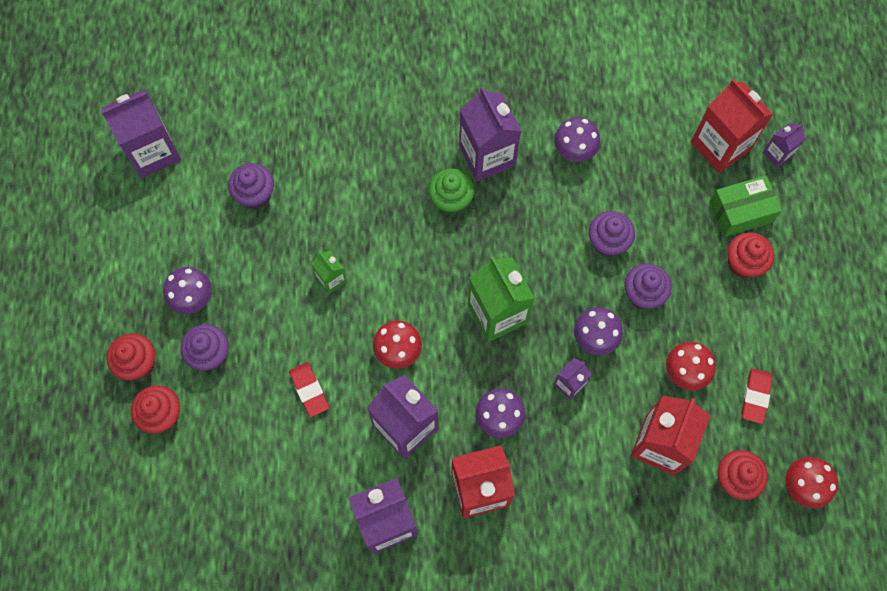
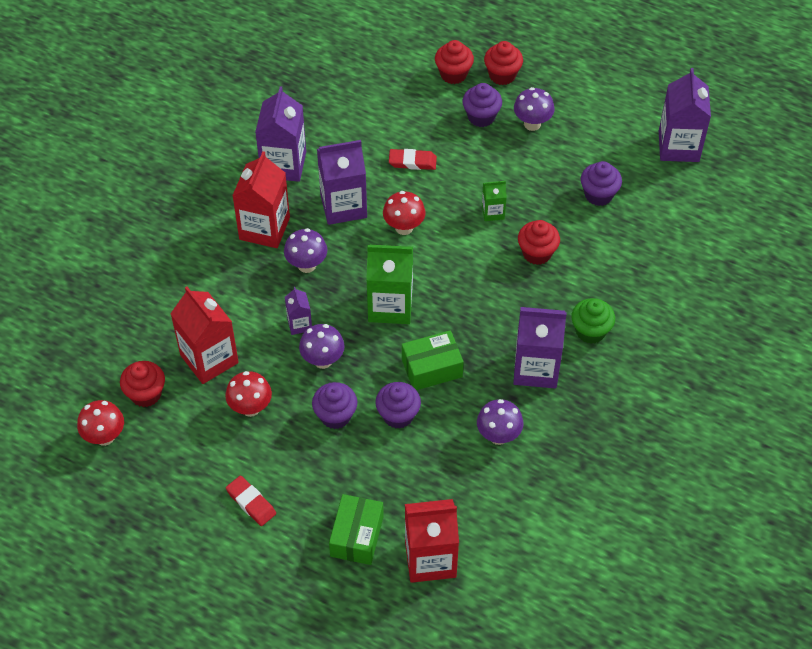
camera: 120 degrees right, 15 degrees down
green cupcake [428,169,474,215] -> green cupcake moved to [571,298,615,344]
red cupcake [727,232,775,278] -> red cupcake moved to [518,220,560,265]
red eraser [741,368,773,424] -> red eraser moved to [226,475,276,526]
purple carton [763,122,806,168] -> none
none -> green box [402,330,464,390]

